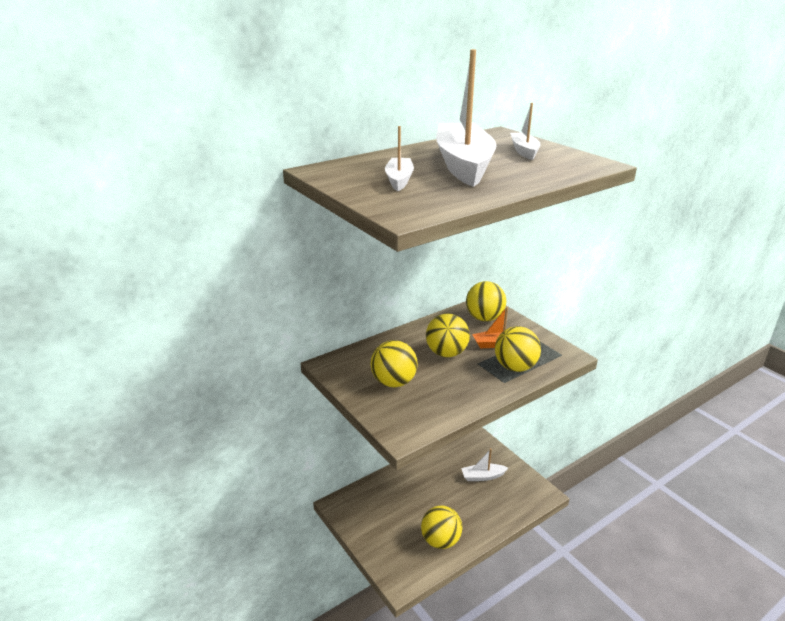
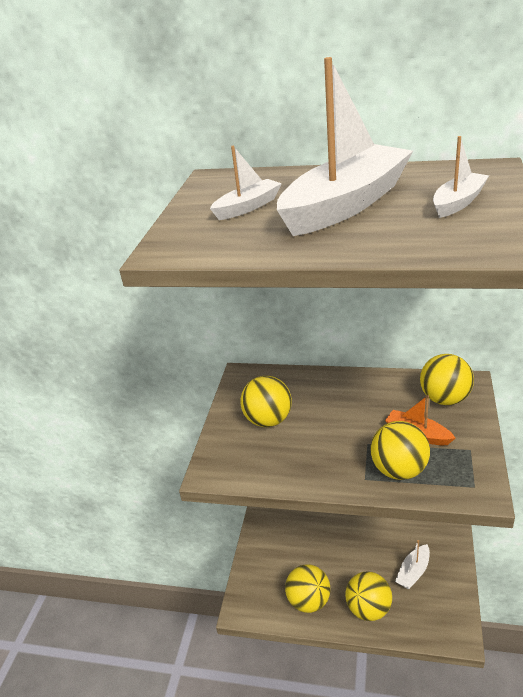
camera: 50 degrees right, 5 degrees up
yellow ball [426,314,470,357] -> yellow ball moved to [345,571,392,621]
white boat [461,448,508,481] -> white boat turned 90 degrees counterclockwise [395,540,430,589]

